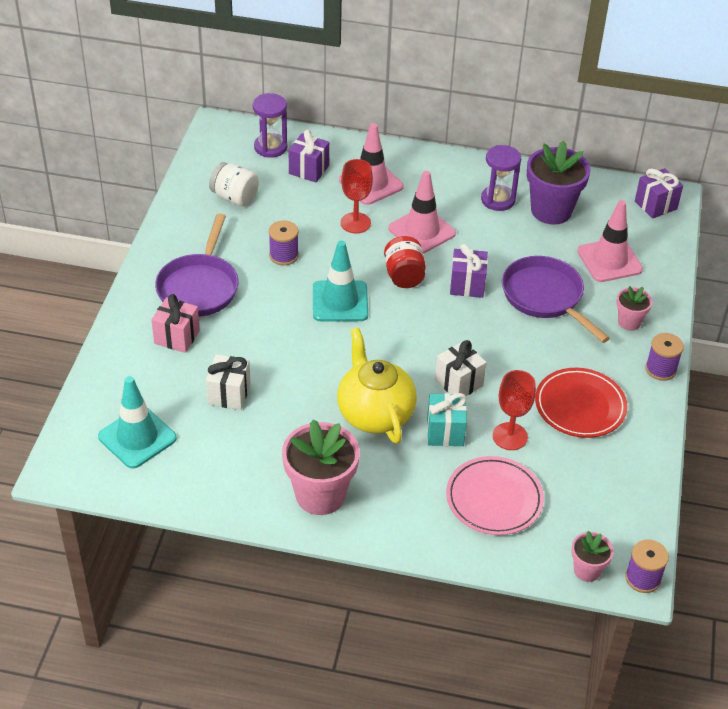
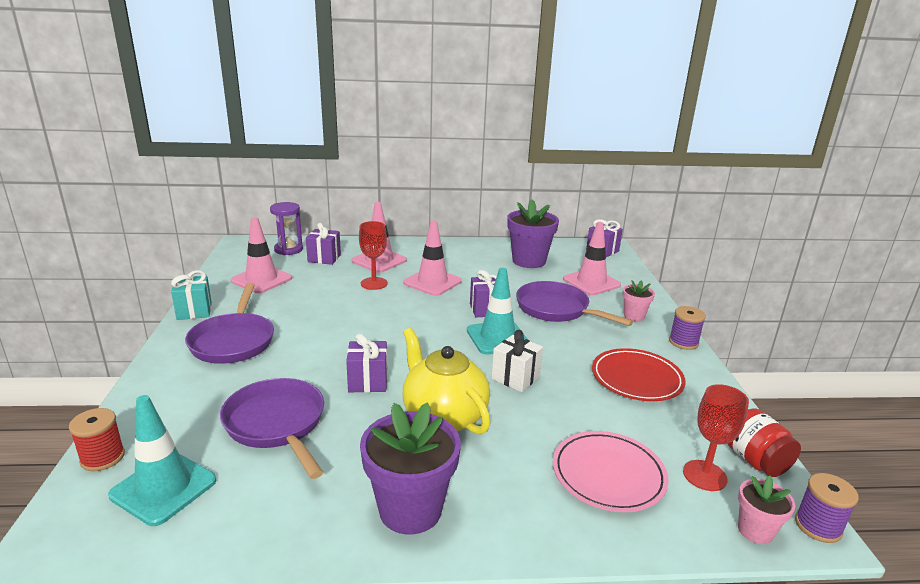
camera: 15 degrees left, 20 degrees down
pink gift [151,294,200,353] -> none
white gift [206,354,251,410] -> purple pan [220,378,324,479]
white jar [209,162,259,207] -> pink traffic cone [231,217,292,293]
purple spool [269,220,299,265] -> none
pink flower pot [282,419,360,515] -> purple flower pot [360,403,461,535]
turquoise traffic cone [313,240,368,322] -> turquoise traffic cone moved to [467,268,528,355]
red jar [384,236,426,288] -> red jar moved to [728,408,801,477]
turquoise gift [427,393,467,446] -> turquoise gift moved to [171,270,212,320]
purple hourglass [481,145,521,211] -> none
red goblet [493,370,536,450] -> red goblet moved to [683,384,749,491]
none -> red spool [69,408,125,471]
none -> purple gift [346,333,387,393]

